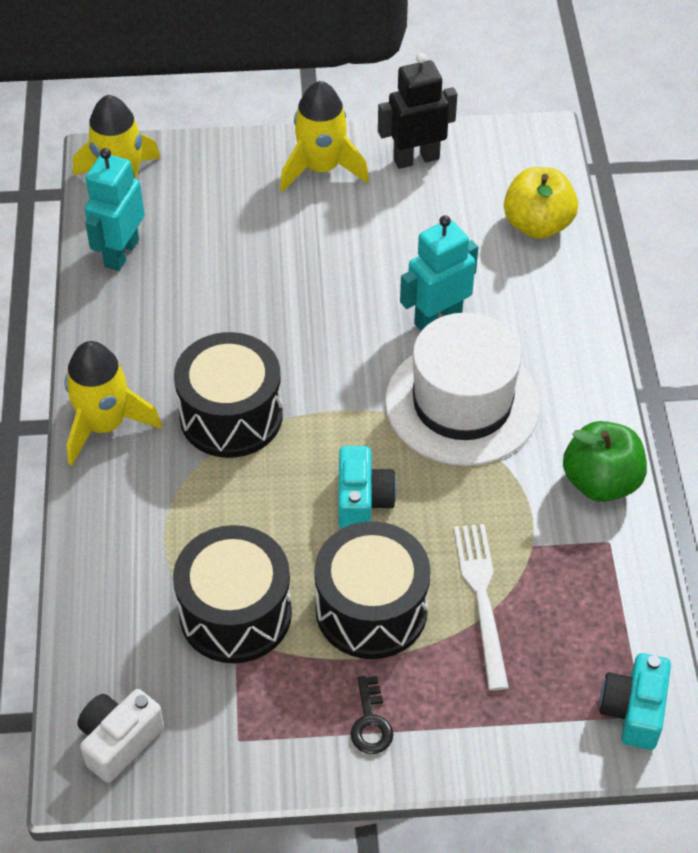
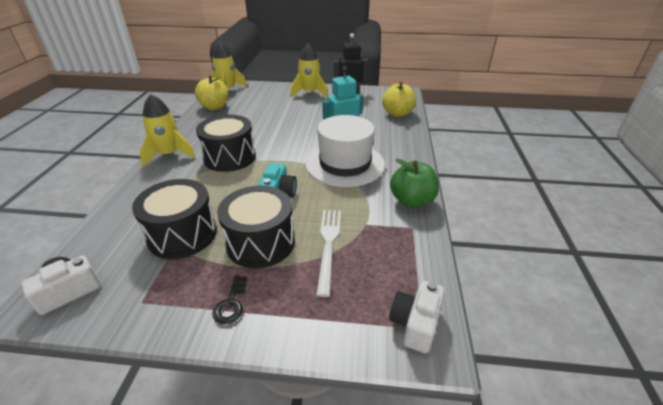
camera: 10 degrees right, 15 degrees down
turquoise robot [84,148,145,271] -> yellow apple [195,75,228,110]
turquoise camera [599,653,671,750] -> white camera [389,280,445,353]

